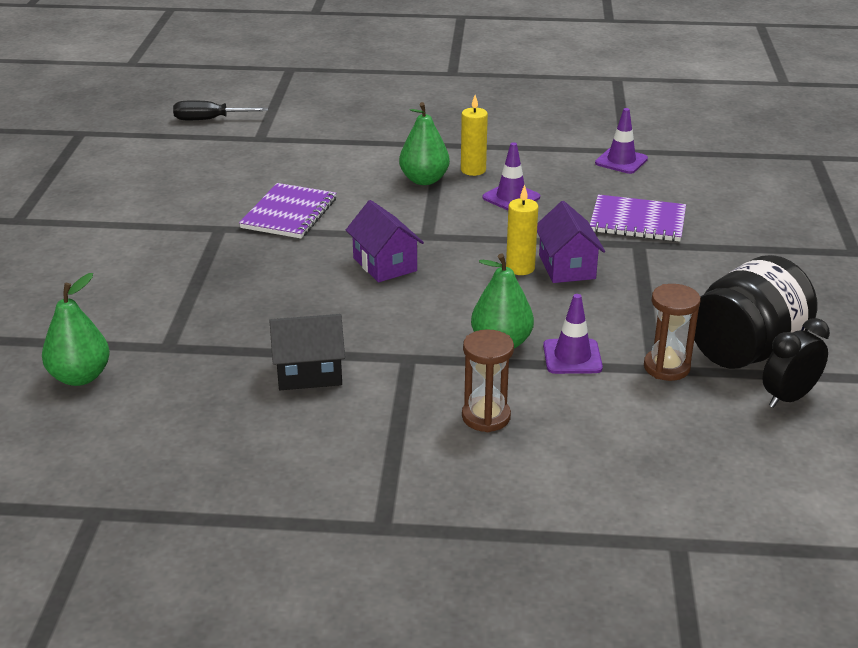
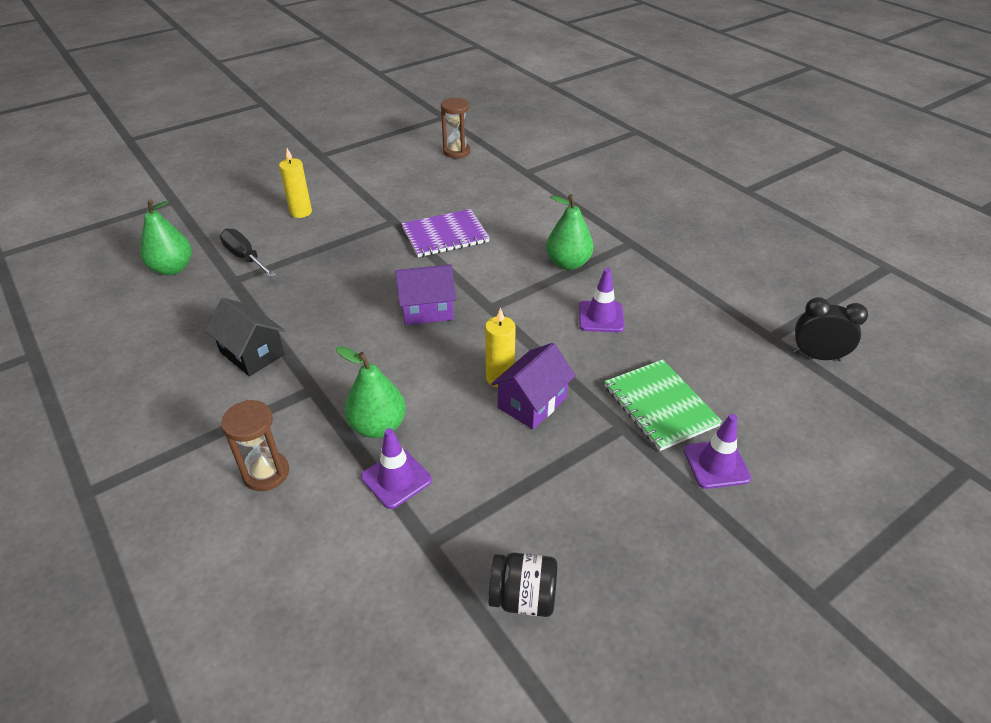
camera: 50 degrees right, 10 degrees up
black screwdriver [173,101,268,120] -> black screwdriver moved to [220,228,276,277]
purple house [346,200,424,282] -> purple house turned 60 degrees clockwise [395,264,456,325]
yellow candle [461,95,488,176] -> yellow candle moved to [279,148,312,218]
purple notebook [590,195,686,242] -> green notebook [605,359,722,451]
purple traffic cone [595,108,648,174] -> purple traffic cone moved to [684,414,751,489]
brown hourglass [644,284,701,381] -> brown hourglass moved to [441,98,471,158]
black jar [694,255,818,369] -> black jar [488,552,558,617], size x0.54
black clock [762,318,830,408] -> black clock moved to [794,297,868,361]

